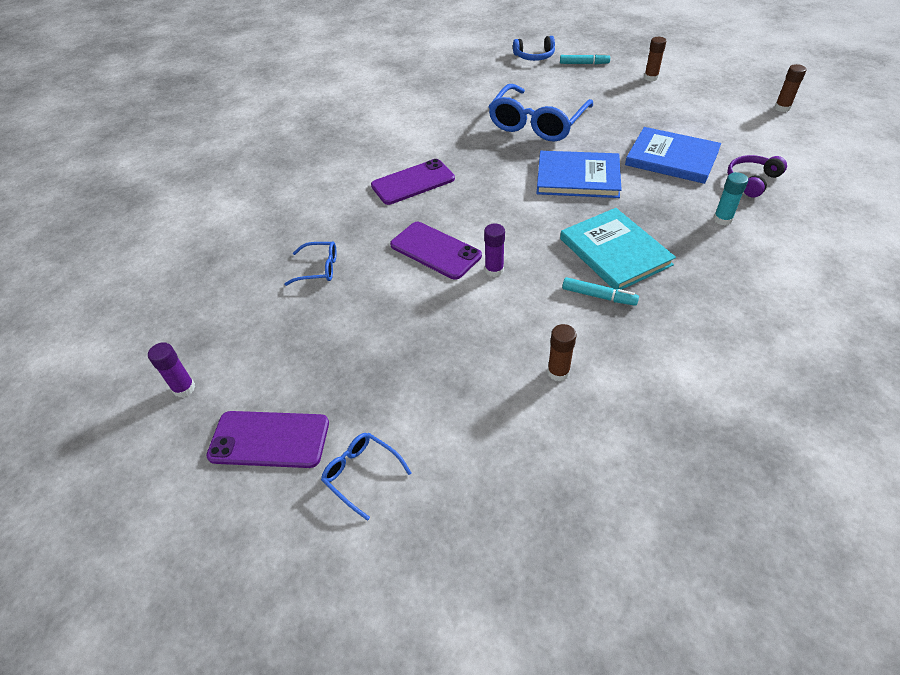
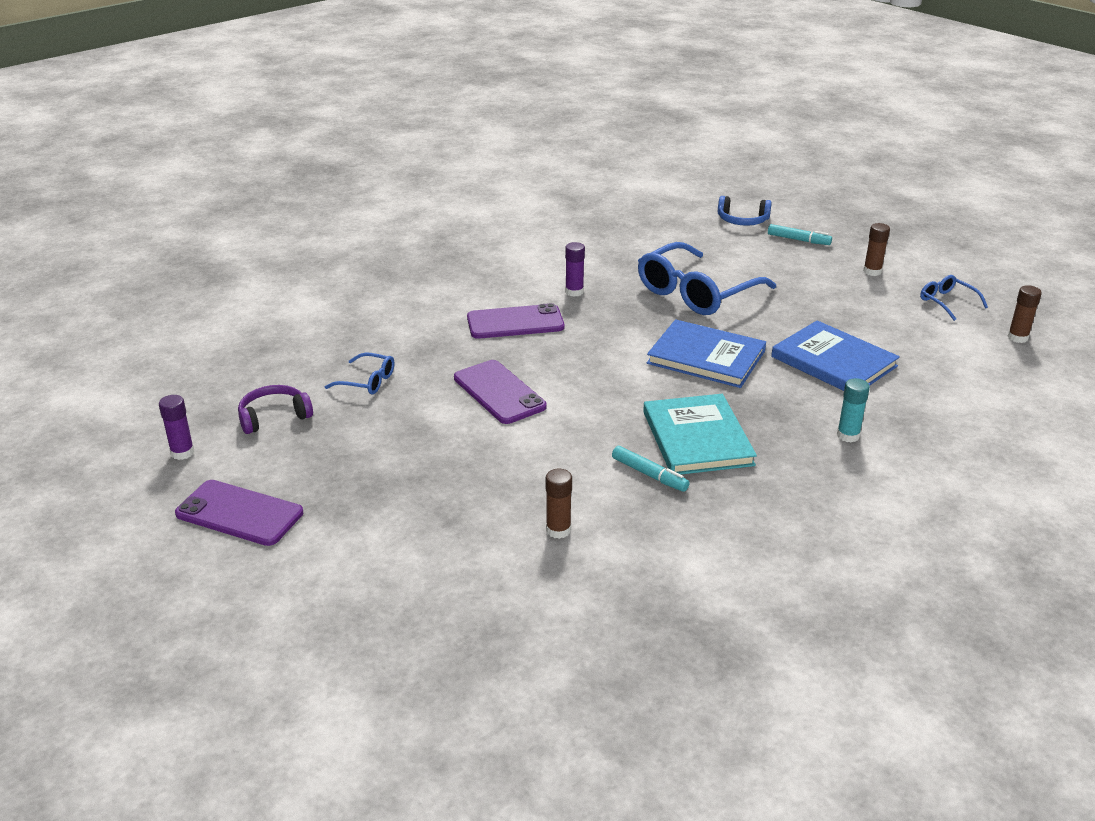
camera: 15 degrees right, 15 degrees down
blue glasses [321,433,412,521] -> blue glasses moved to [920,275,988,321]
purple glue stick [484,223,505,277] -> purple glue stick moved to [565,242,585,297]
purple headphones [727,155,787,197] -> purple headphones moved to [238,385,313,434]

